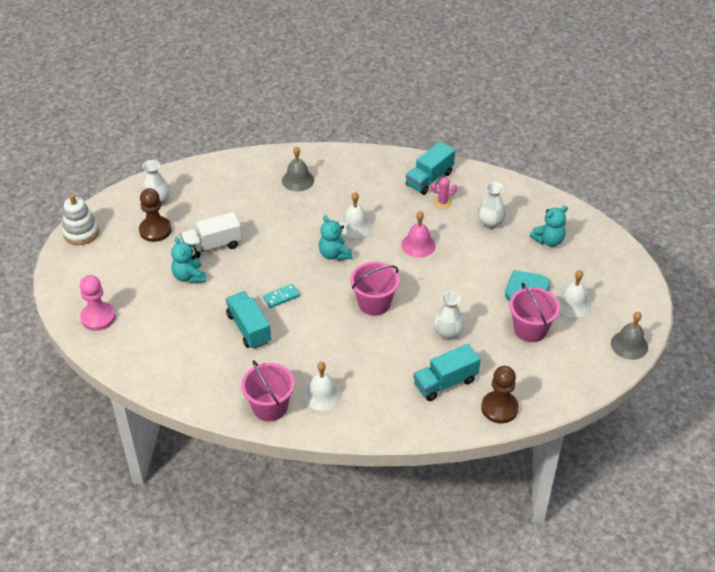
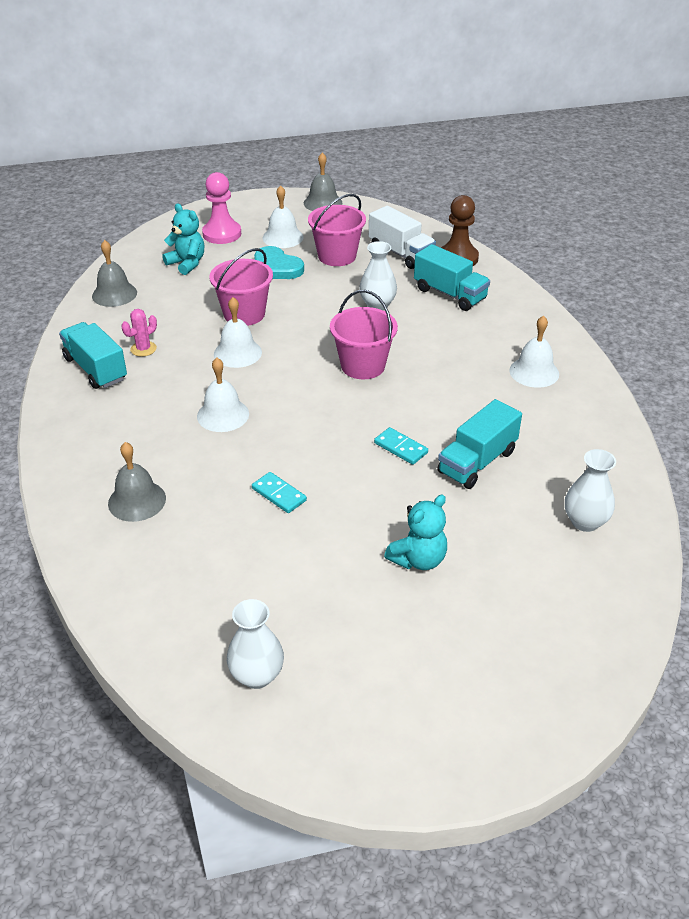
camera: 110 degrees left, 5 degrees down
white stacking toy [62,194,99,245] -> none
pink pawn [80,275,116,331] -> pink pawn moved to [202,172,241,244]
brown pawn [139,188,172,242] -> none
white truck [180,212,242,259] -> white truck moved to [369,206,436,269]
pink bucket [241,360,295,422] -> pink bucket moved to [209,248,273,326]
turquoise teddy bear [319,215,353,261] -> none
pink bell [401,211,436,258] -> white bell [214,297,262,368]
turquoise truck [406,142,455,195] -> turquoise truck turned 150 degrees counterclockwise [59,322,127,389]
pink cactus [431,177,457,209] -> pink cactus turned 75 degrees clockwise [121,309,157,357]
white vase [478,182,506,229] -> white vase moved to [565,449,616,532]
none -> grey bell [92,240,137,307]
none -> turquoise domino [252,472,307,513]

